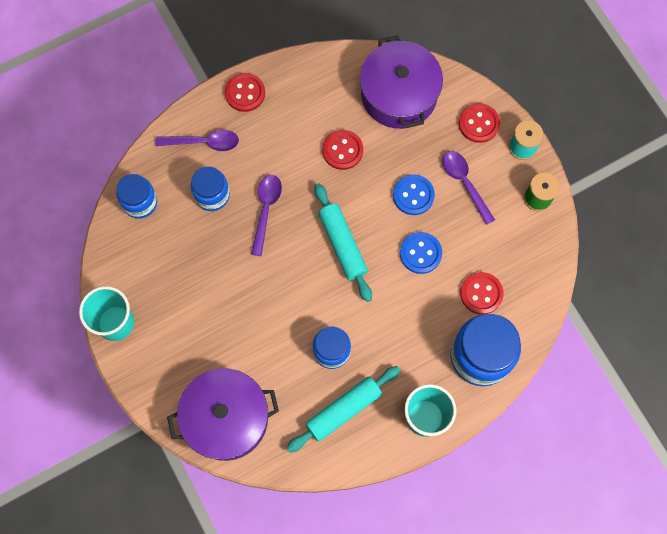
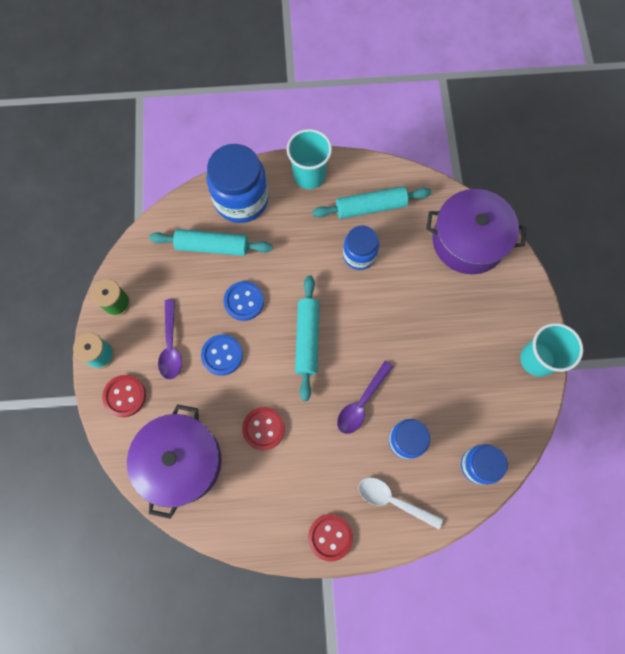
camera: 155 degrees left, 0 degrees up
purple spoon [156,130,239,151] -> white spoon [358,477,443,529]
red button [460,272,503,315] -> turquoise rolling pin [149,229,273,256]

